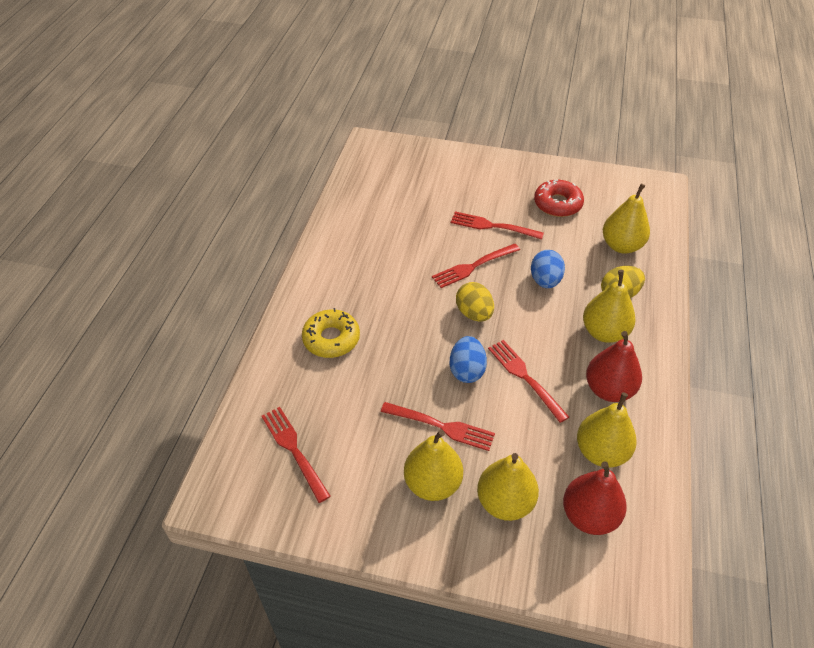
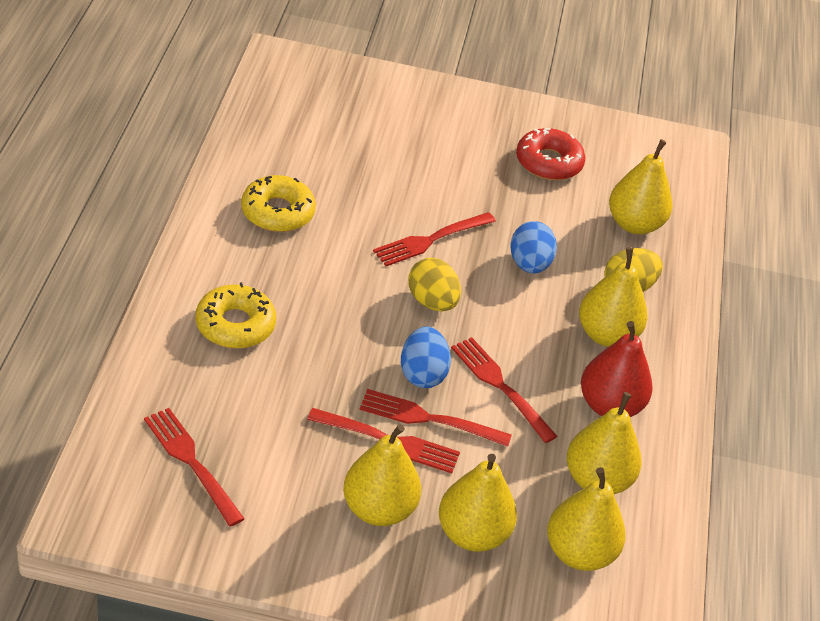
camera: 10 degrees left, 5 degrees down
red fork [451,211,544,240] -> red fork moved to [359,389,512,447]
red pear [563,462,627,535] -> yellow pear [547,467,626,571]
none -> yellow donut [241,175,316,232]

